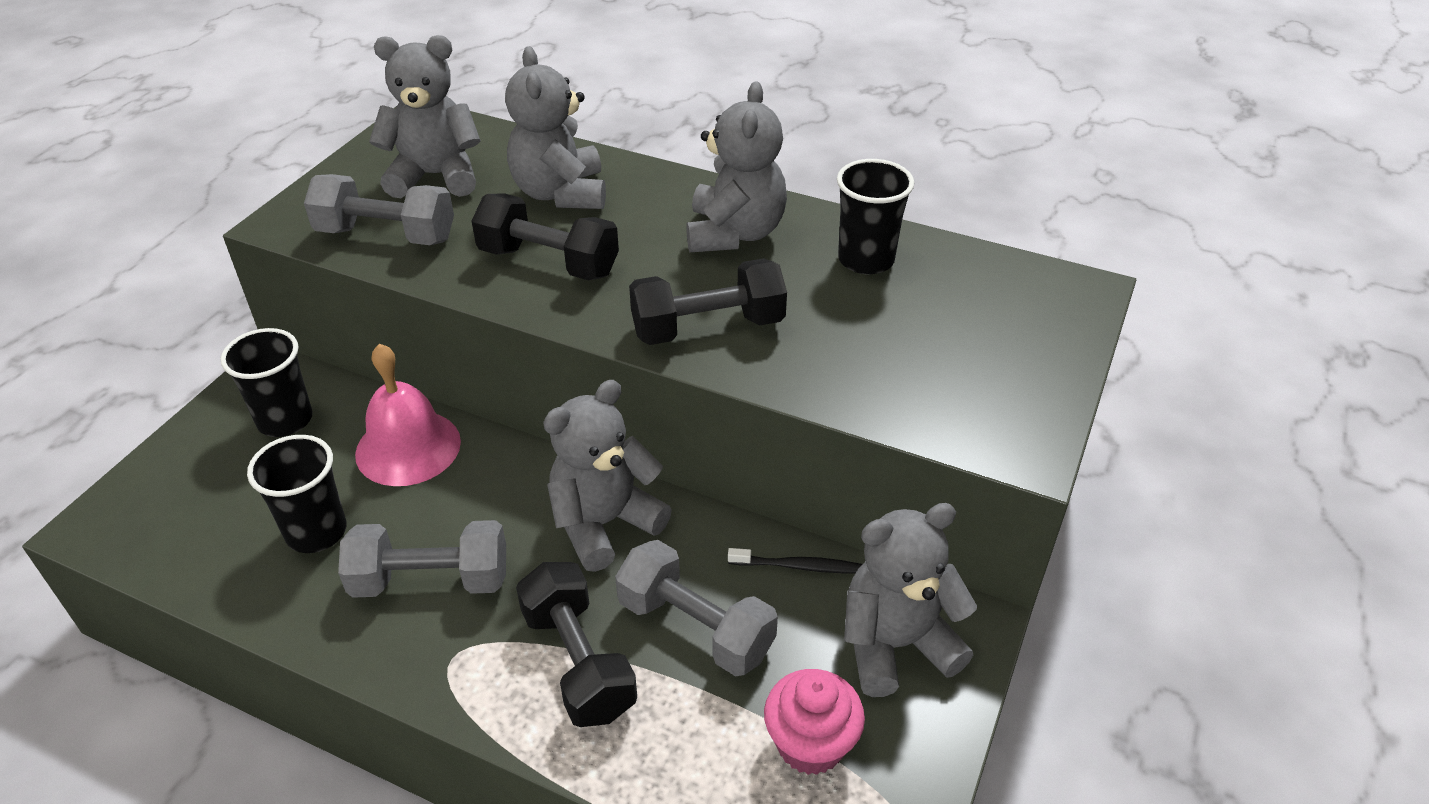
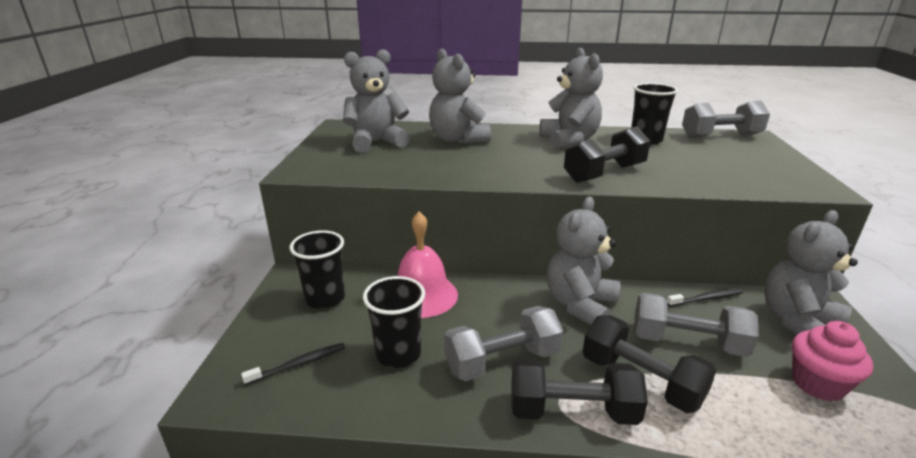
camera: 20 degrees left, 15 degrees down
grey dumbbell [304,174,454,245] -> grey dumbbell moved to [682,101,770,138]
black dumbbell [472,193,619,280] -> black dumbbell moved to [511,358,648,425]
none -> black toothbrush [241,343,345,385]

